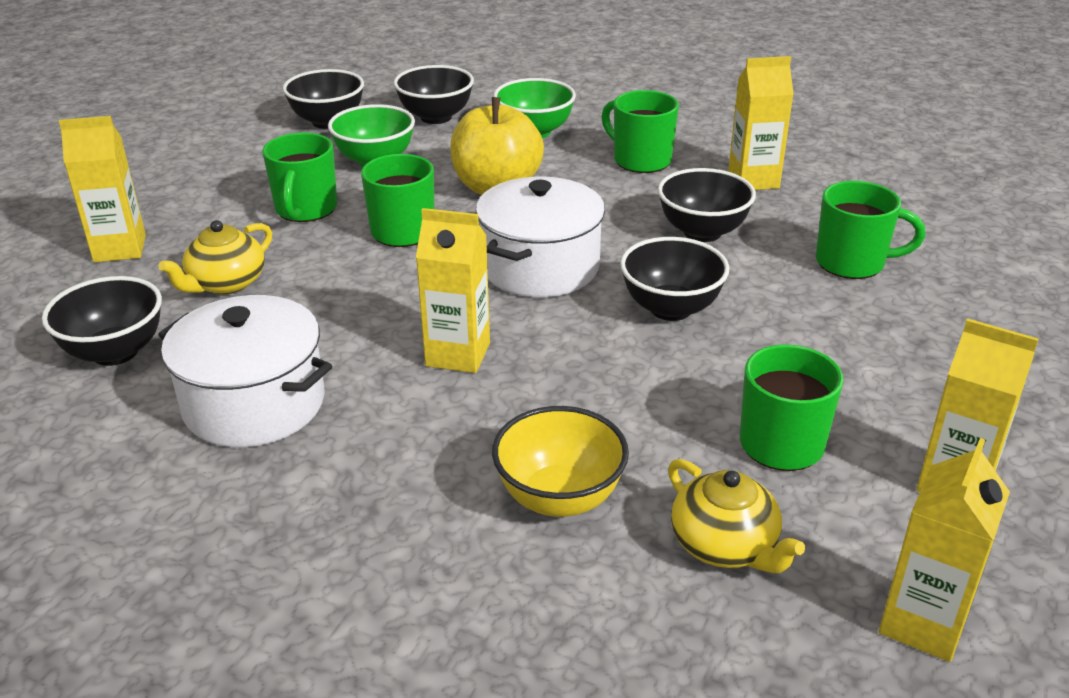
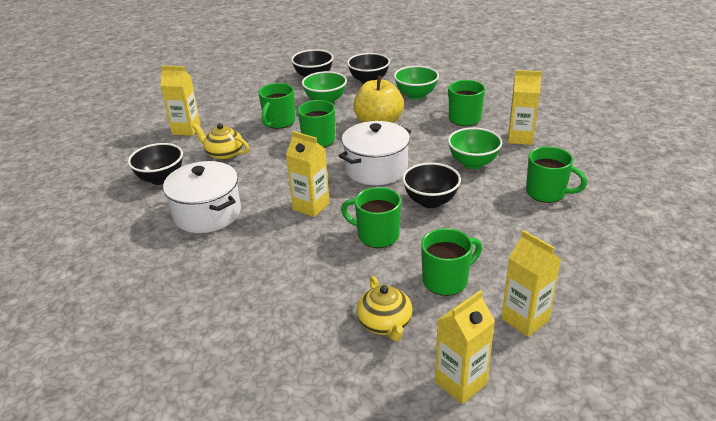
camera: 20 degrees right, 0 degrees up
yellow teapot [159,220,272,294] -> yellow teapot turned 60 degrees clockwise [192,123,250,160]
yellow bowl [492,406,629,517] -> none
black bowl [658,168,756,242] -> green bowl [448,127,502,169]
none -> green mug [341,187,401,248]

